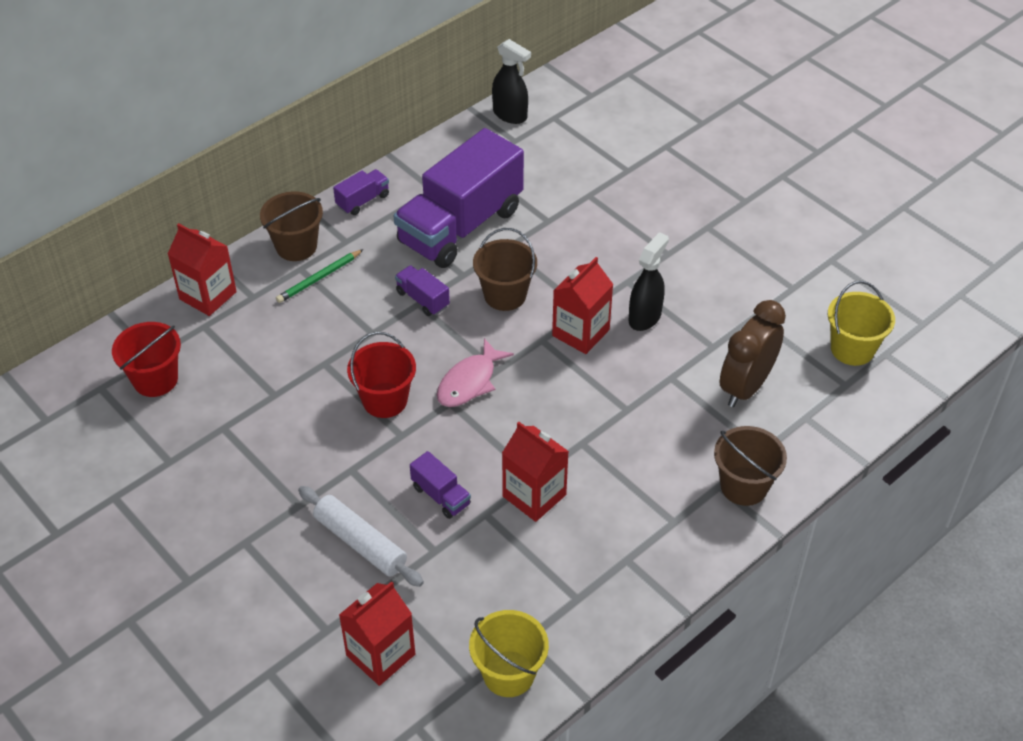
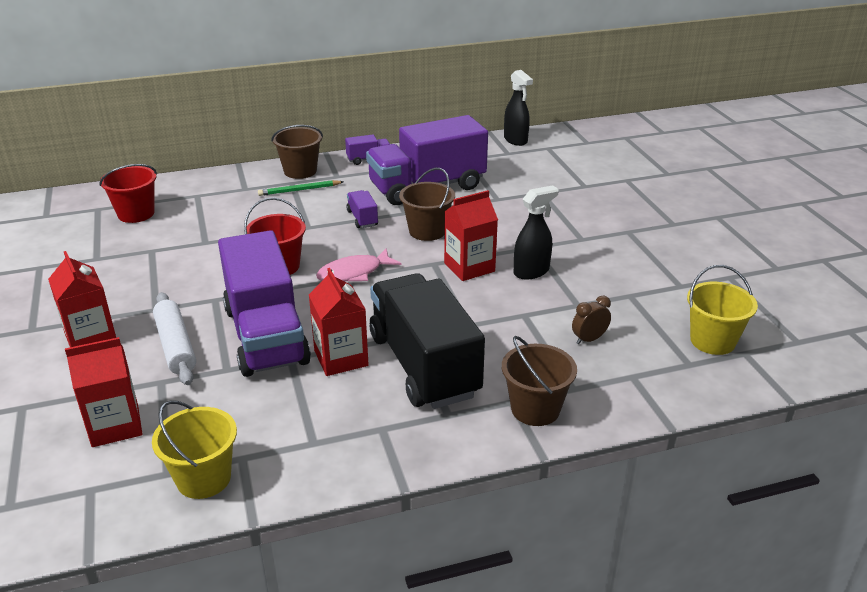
camera: 25 degrees right, 15 degrees down
red carton [168,223,237,316] -> red carton moved to [48,251,116,347]
purple truck [410,451,471,519] -> purple truck [218,230,311,377], size x2.47
brown clock [720,300,786,407] -> brown clock [572,296,611,344], size x0.49
none -> black truck [370,273,485,409]

